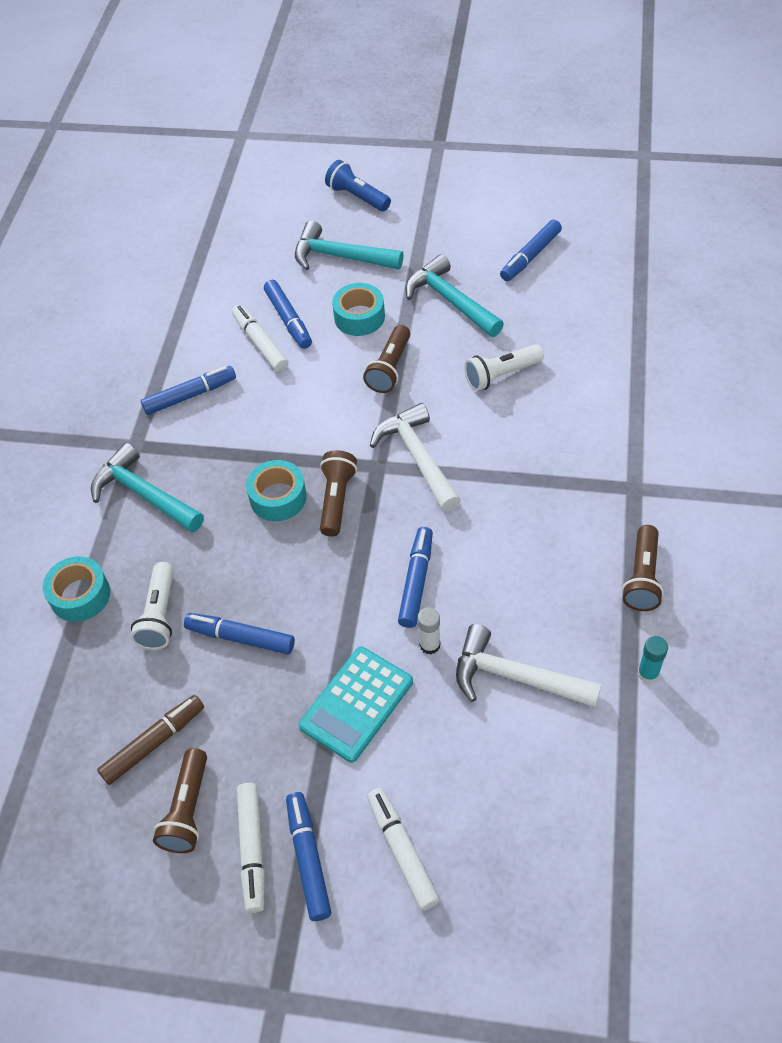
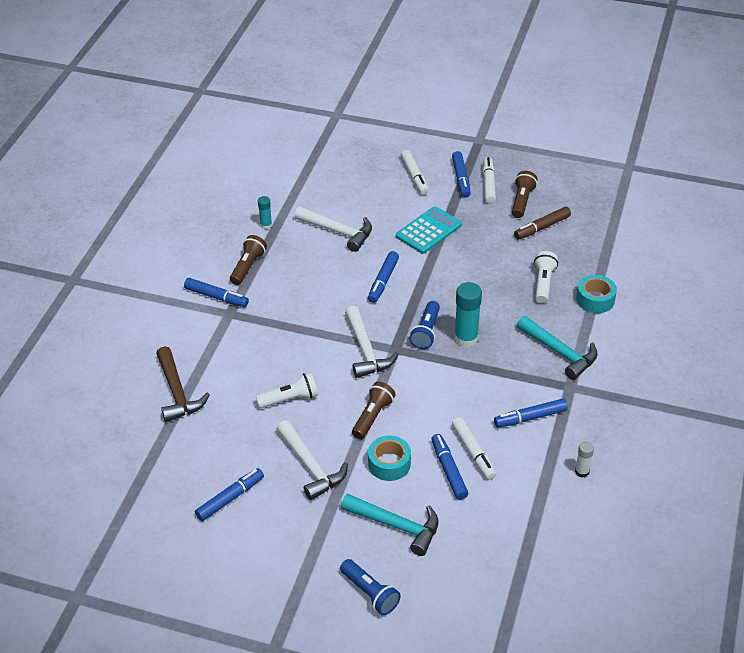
camera: 175 degrees left, 10 degrees down
blue marker [184,613,295,654] -> blue marker moved to [184,278,249,307]
turquoise tape [246,460,307,521] -> turquoise glue stick [454,282,482,347]
brown flashlight [320,450,357,537] -> blue flashlight [410,301,440,349]
turquoise hammer [405,254,504,337] -> white hammer [276,420,348,500]
white glue stick [418,607,440,654] -> white glue stick moved to [575,441,594,478]
none -> brown hammer [156,346,210,422]

